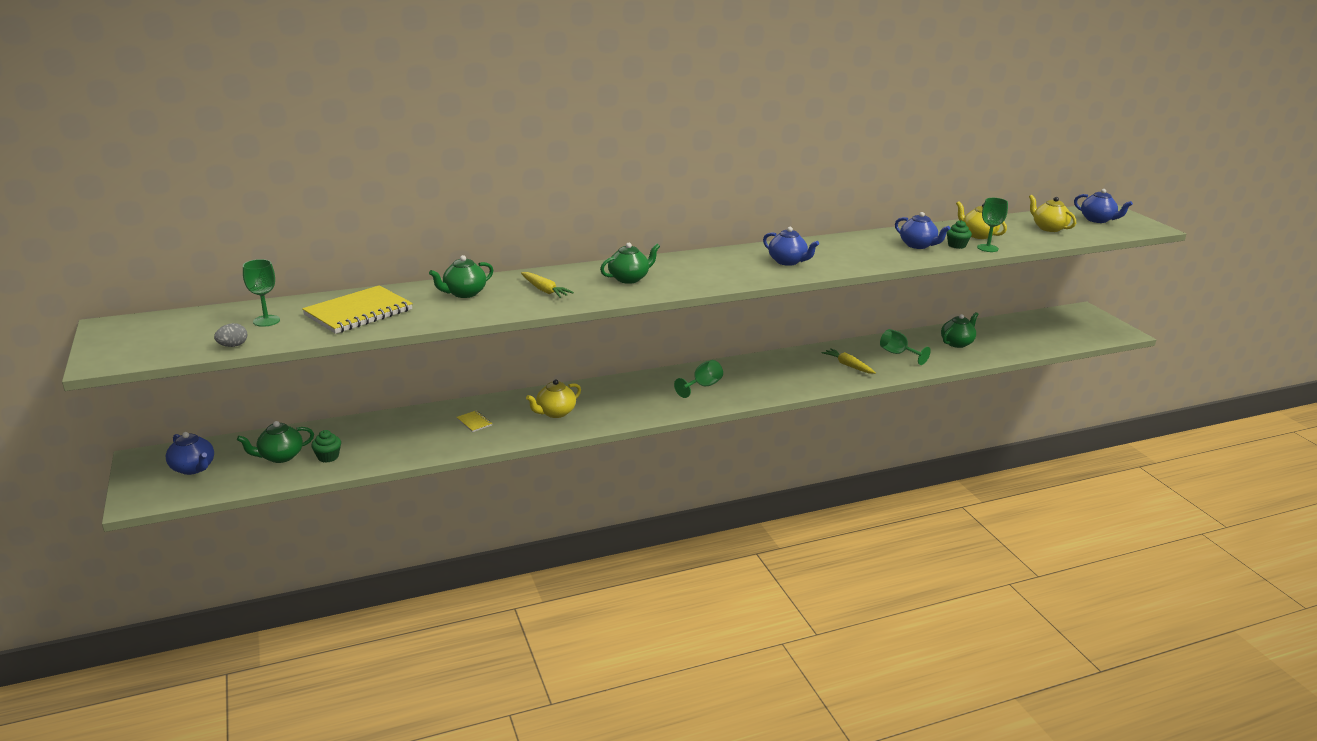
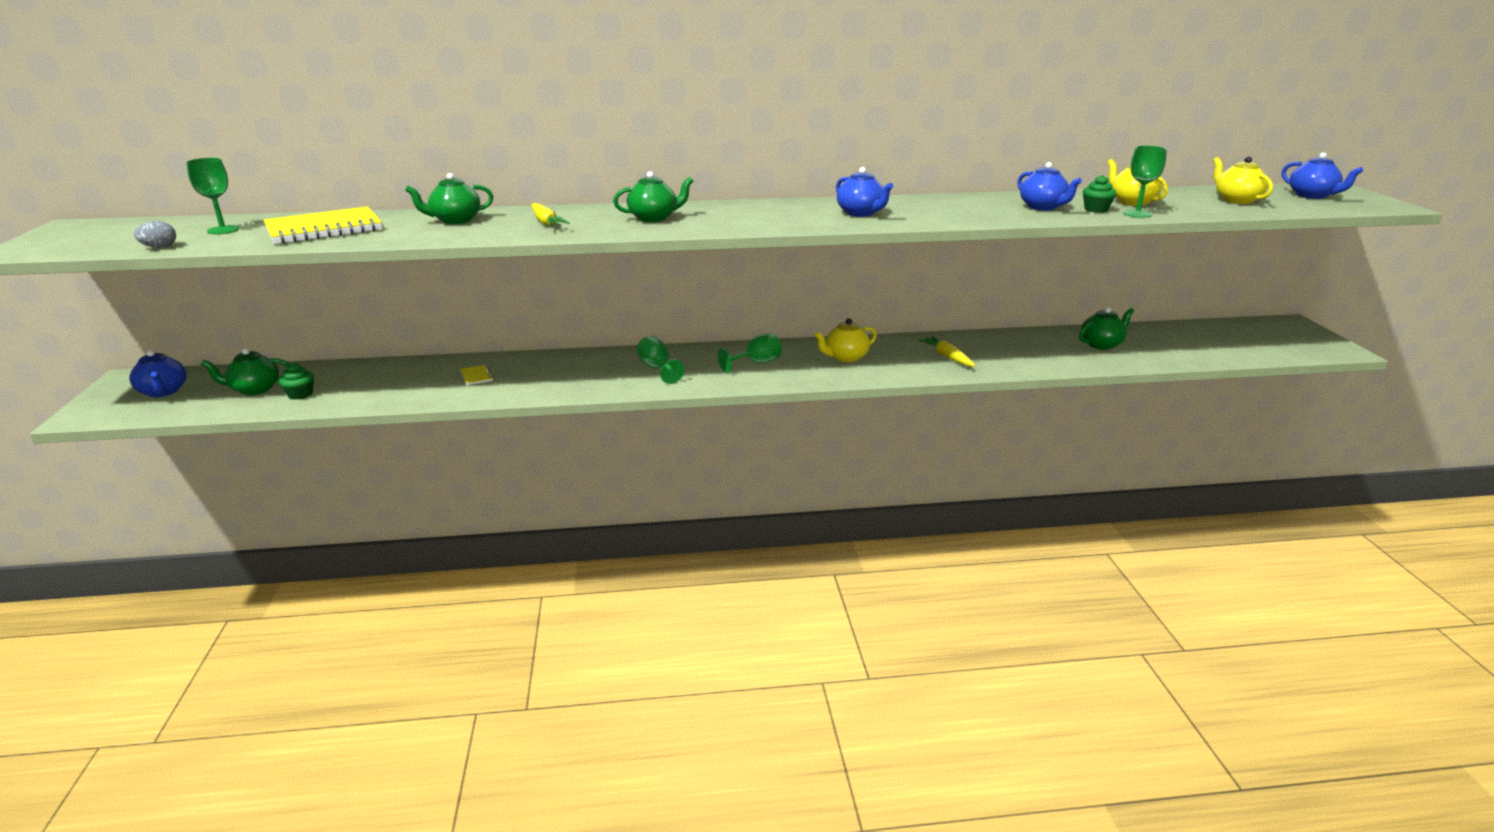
camera: 15 degrees right, 0 degrees up
yellow teapot [526,379,581,418] -> yellow teapot moved to [814,318,877,362]
green goblet [880,329,931,365] -> green goblet moved to [637,336,684,384]

